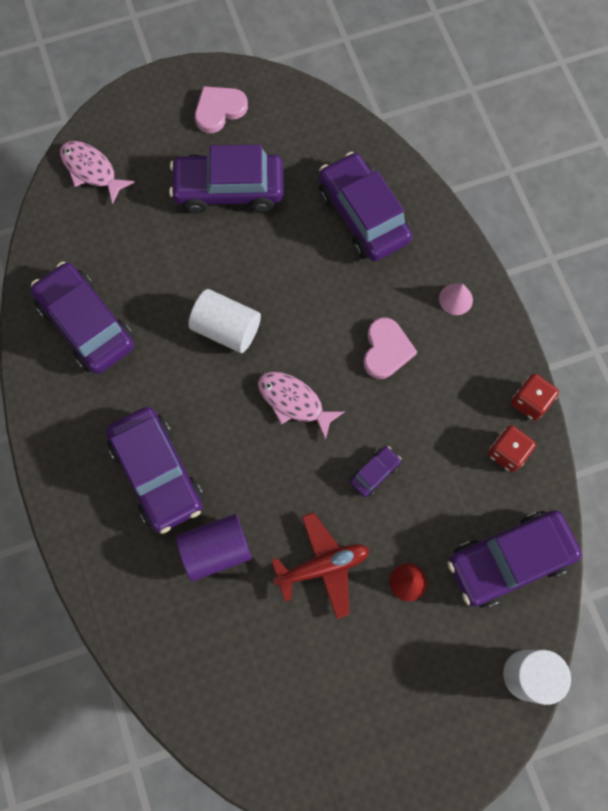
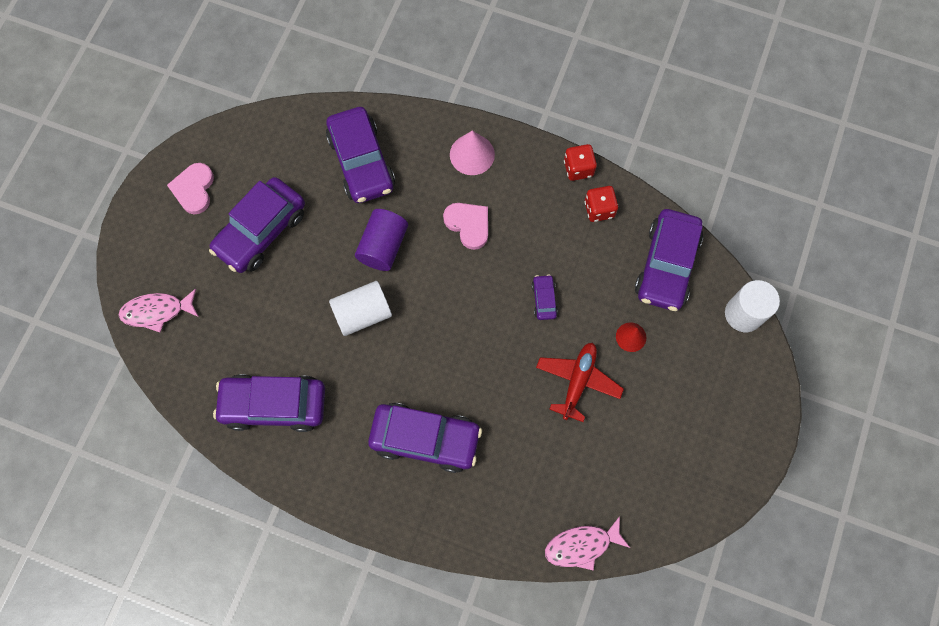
camera: 50 degrees left, 0 degrees up
purple cylinder [176,514,252,581] -> purple cylinder moved to [355,209,408,271]
pink fish [258,372,344,440] -> pink fish moved to [545,516,630,571]
purple car [319,152,412,261] -> purple car turned 120 degrees counterclockwise [326,107,395,203]
pink cone [439,283,473,315] -> pink cone [450,130,495,175], size x1.57

